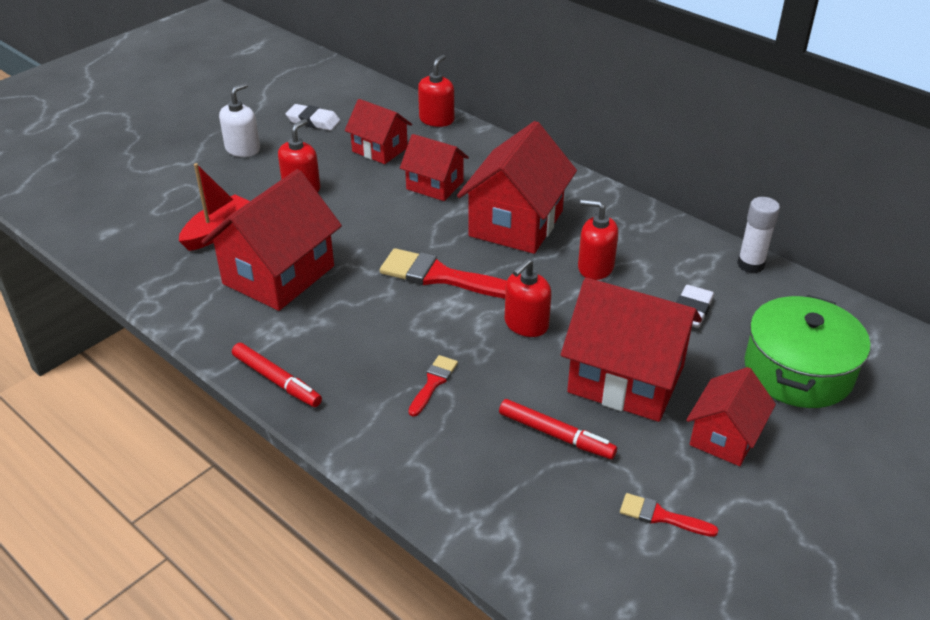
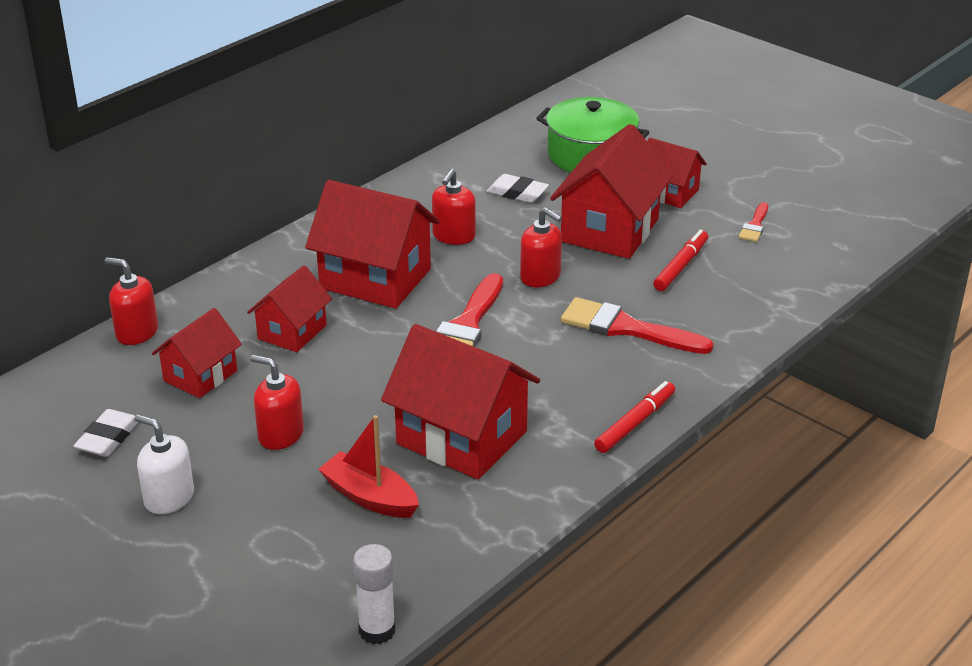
camera: 90 degrees left, 5 degrees down
red brush [408,355,458,417] -> red brush [561,297,714,354], size x1.91
white glue stick [737,197,780,273] -> white glue stick moved to [353,544,396,644]

